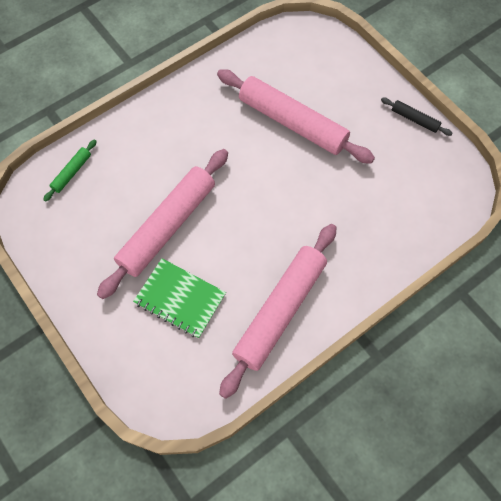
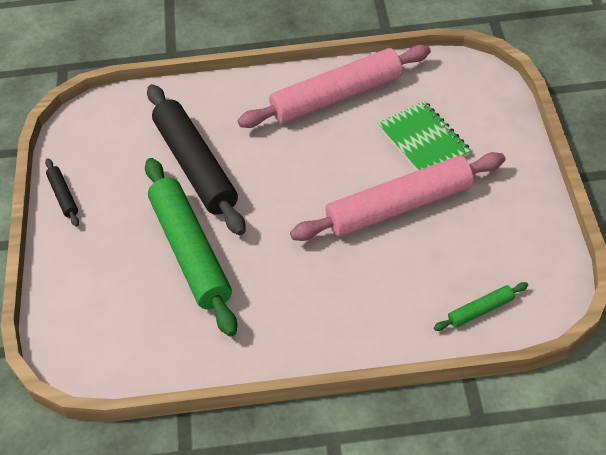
camera: 145 degrees left, 15 degrees down
pink rolling pin [217,69,375,164] -> green rolling pin [145,158,237,337]
none -> black rolling pin [147,84,246,235]

